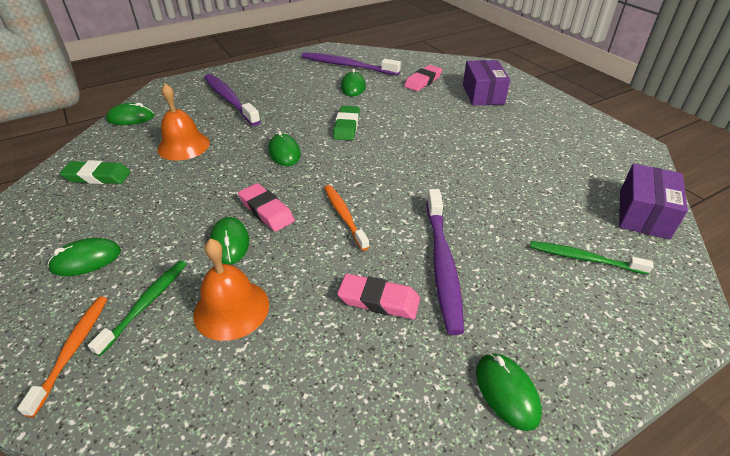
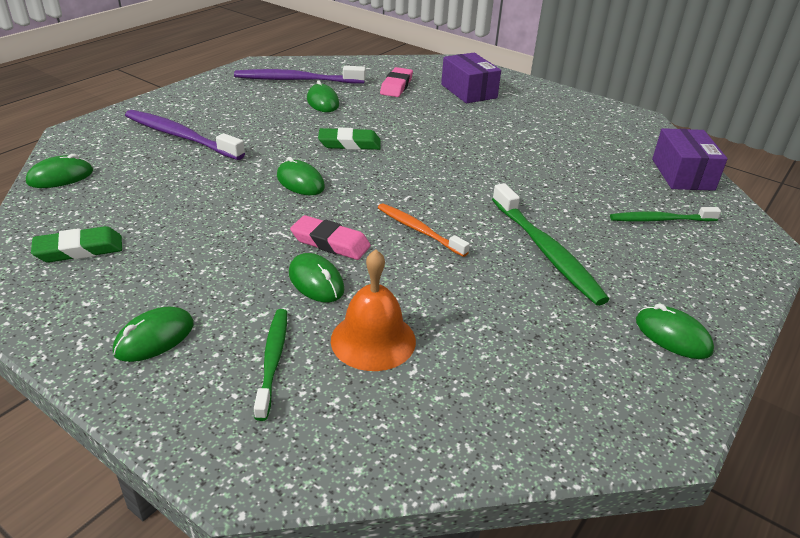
camera: 25 degrees left, 5 degrees down
orange toothbrush [17,297,107,417] -> none
orange bell [157,83,210,161] -> none
green eraser [333,106,360,141] -> green eraser turned 75 degrees counterclockwise [318,128,381,150]
pink eraser [337,274,420,319] -> none
purple toothbrush [427,189,464,335] -> green toothbrush [492,183,609,306]

